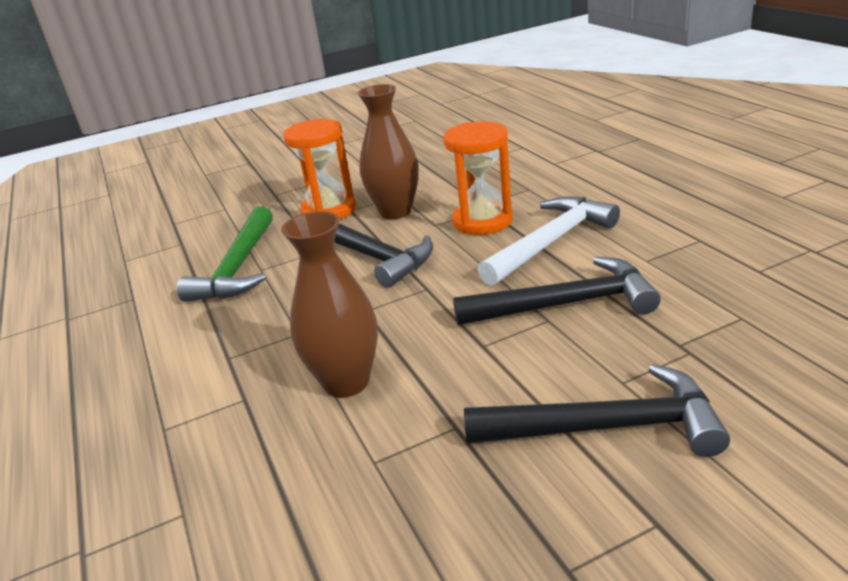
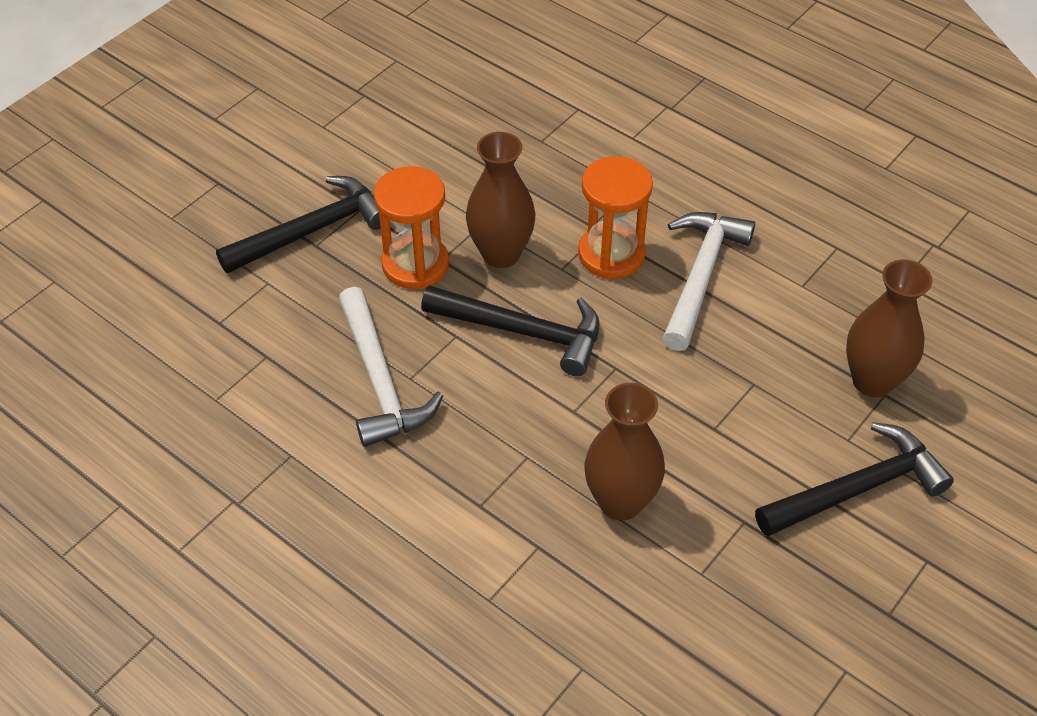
camera: 30 degrees left, 20 degrees up
green hammer [177,206,273,302] -> white hammer [338,287,444,447]
black hammer [453,257,661,325] -> black hammer moved to [216,176,381,274]
none -> brown vase [846,260,932,397]

